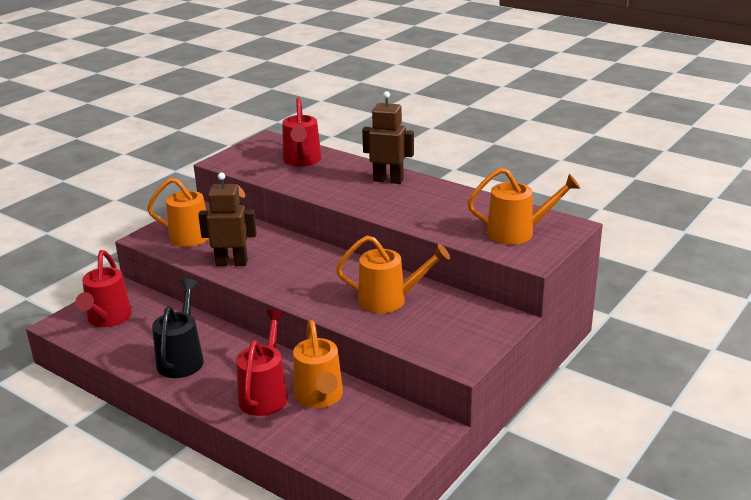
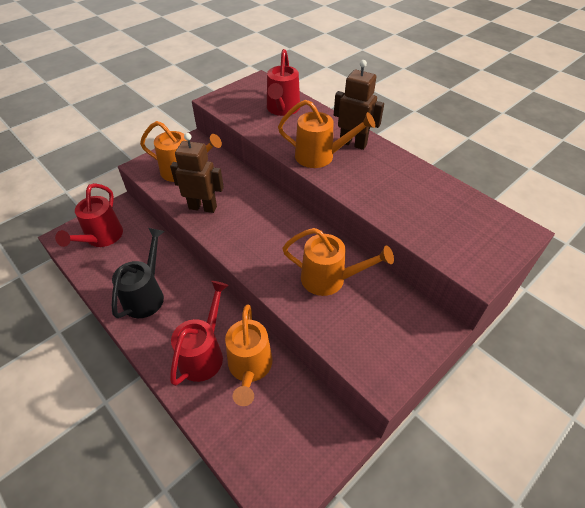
camera: 10 degrees right, 20 degrees up
orange watering can [467,168,580,245] -> orange watering can moved to [278,100,376,168]

